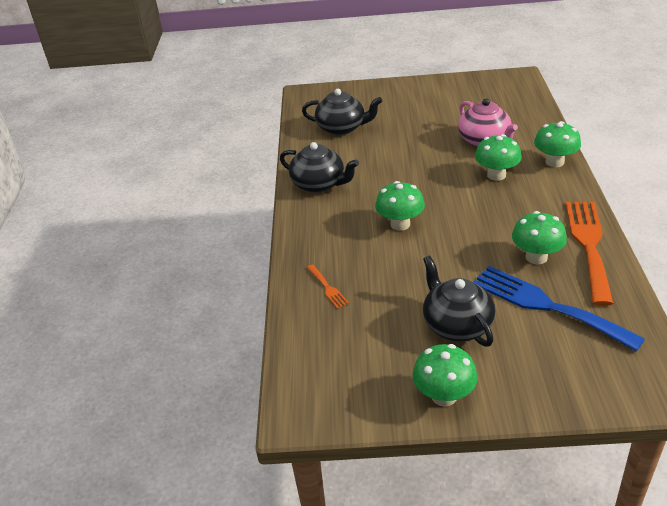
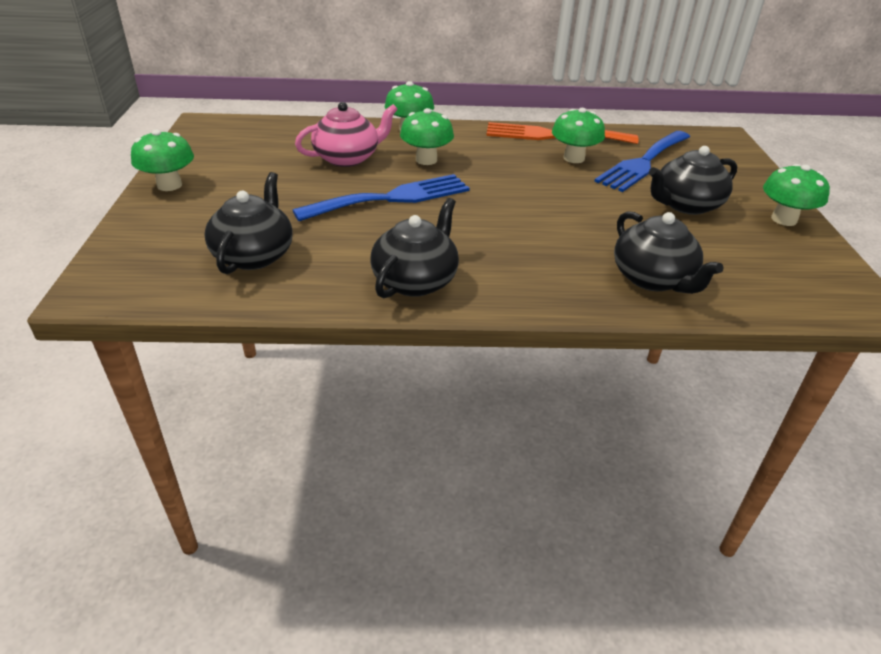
camera: 95 degrees left, 0 degrees up
orange fork [307,264,349,309] -> black teapot [614,211,723,294]
green mushroom [375,181,425,231] -> green mushroom moved to [131,130,194,191]
none -> blue fork [292,174,470,221]

